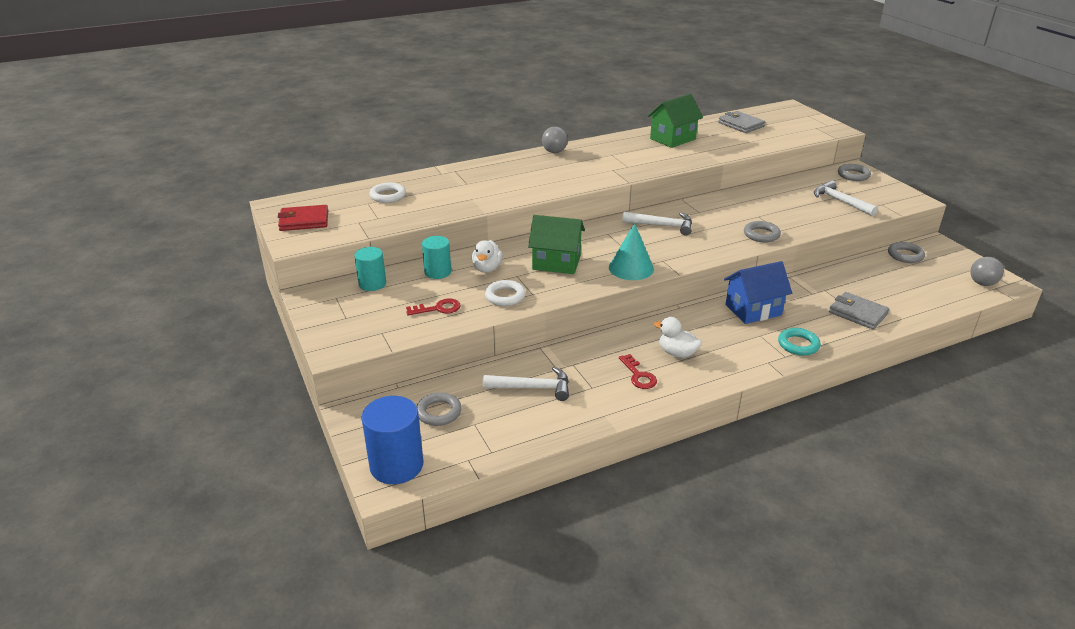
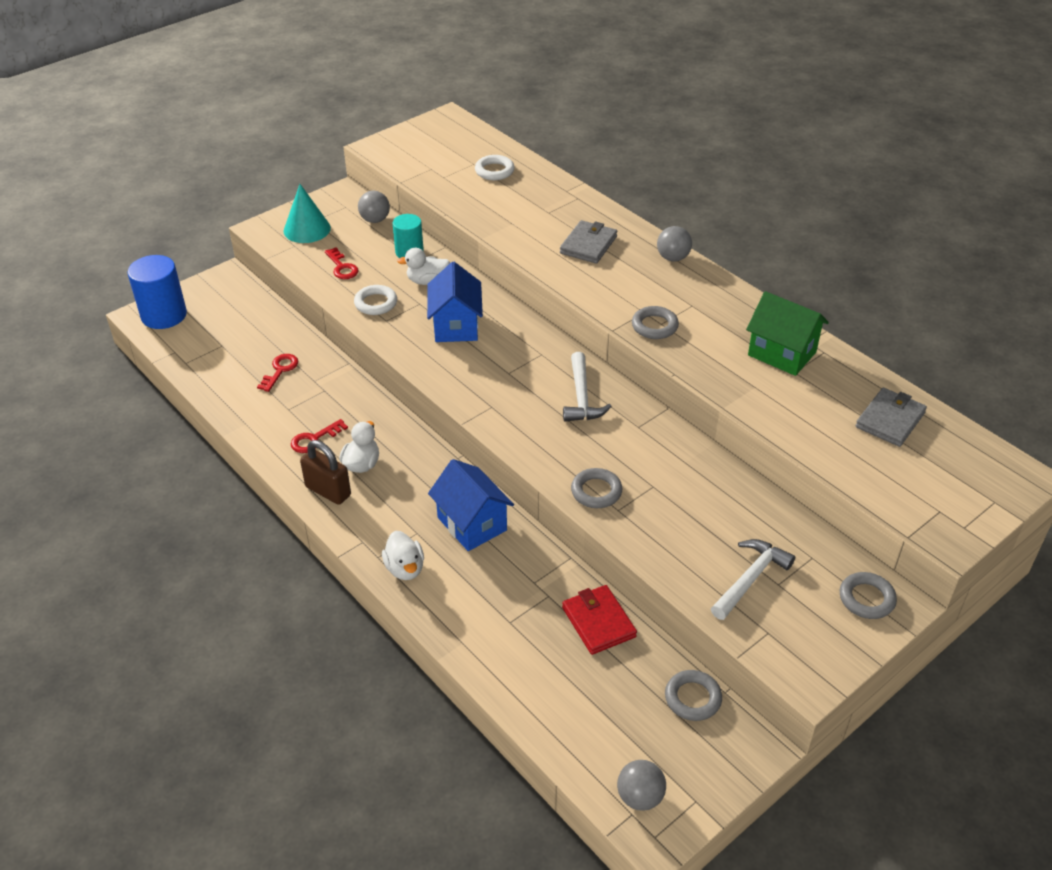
camera: 75 degrees right, 10 degrees up
red wallet [278,205,328,231] -> red wallet moved to [562,585,637,655]
turquoise cylinder [355,247,386,291] -> grey ball [358,191,390,223]
grey ring [416,392,462,426] -> grey ring moved to [632,306,679,339]
white hammer [483,367,569,401] -> red key [257,354,298,392]
green house [528,215,585,274] -> blue house [427,262,483,342]
turquoise cone [609,223,654,280] -> turquoise cone moved to [283,184,331,243]
turquoise ring [778,328,821,356] -> white duck [382,531,424,580]
grey wallet [829,292,890,330] -> grey wallet moved to [560,220,617,264]
none -> brown padlock [300,440,351,505]

